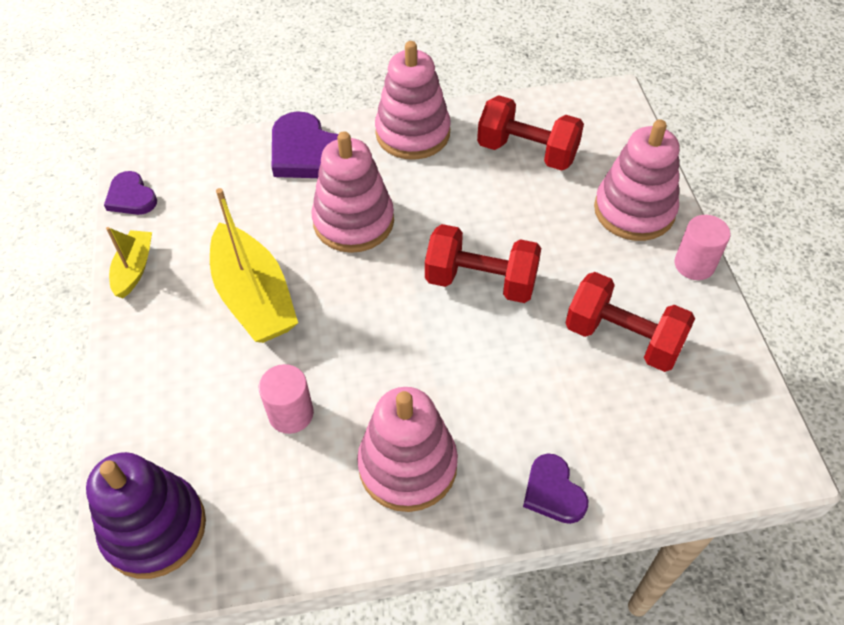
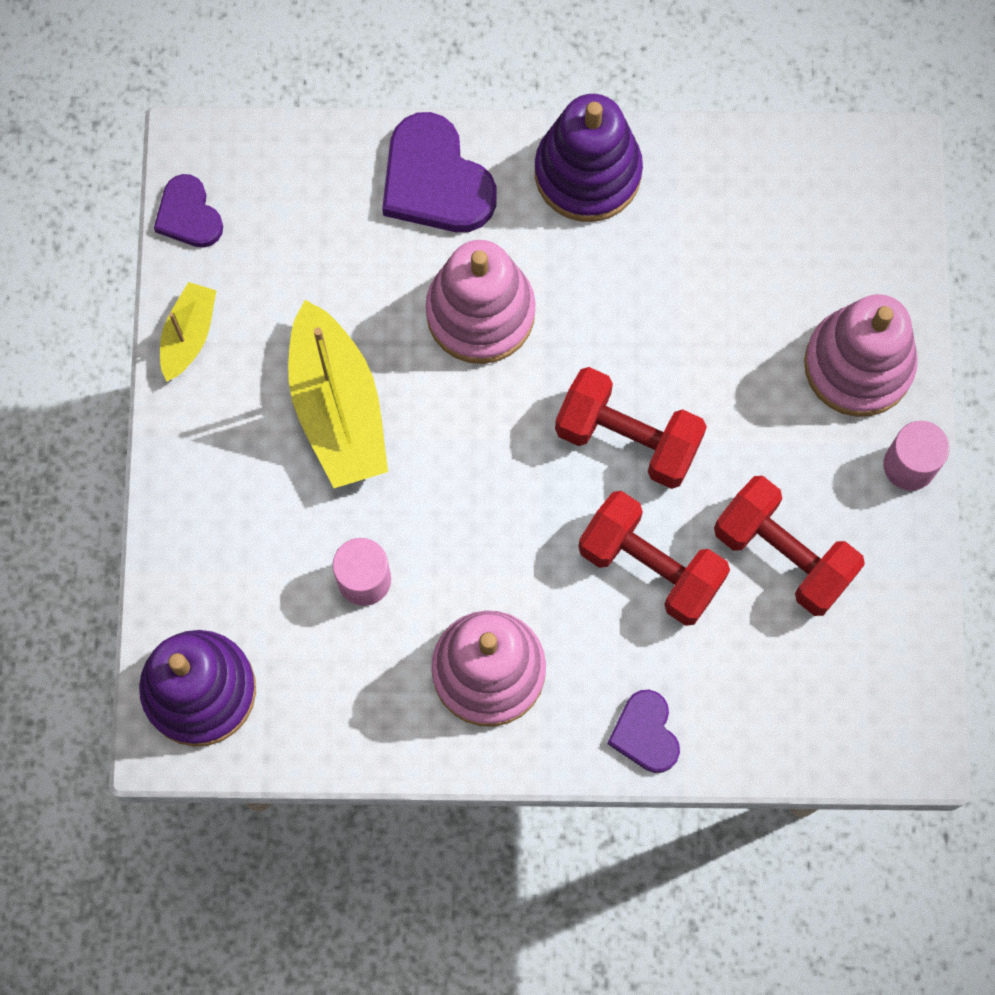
camera: 10 degrees right, 20 degrees up
pink stacking toy [375,41,451,160] -> purple stacking toy [535,94,643,222]
red dumbbell [477,95,584,171] -> red dumbbell moved to [578,491,730,626]

